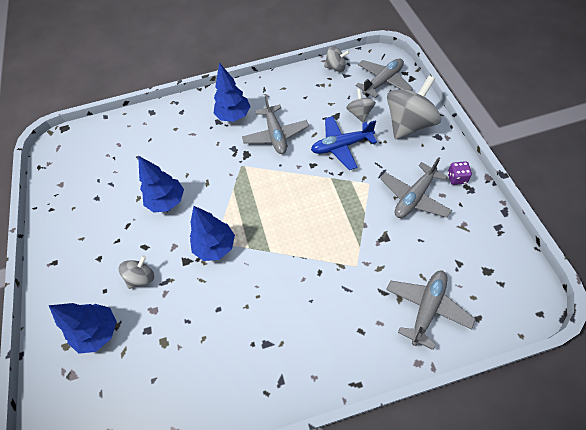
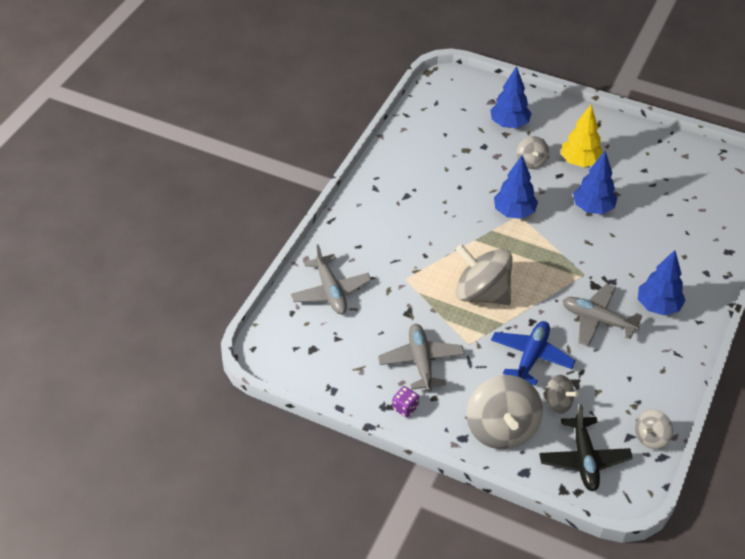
camera: 125 degrees right, 10 degrees down
grey plane [355,59,413,98] -> black plane [539,404,632,492]
none -> grey spinning top [455,244,513,305]
none -> yellow tree [561,105,603,167]

